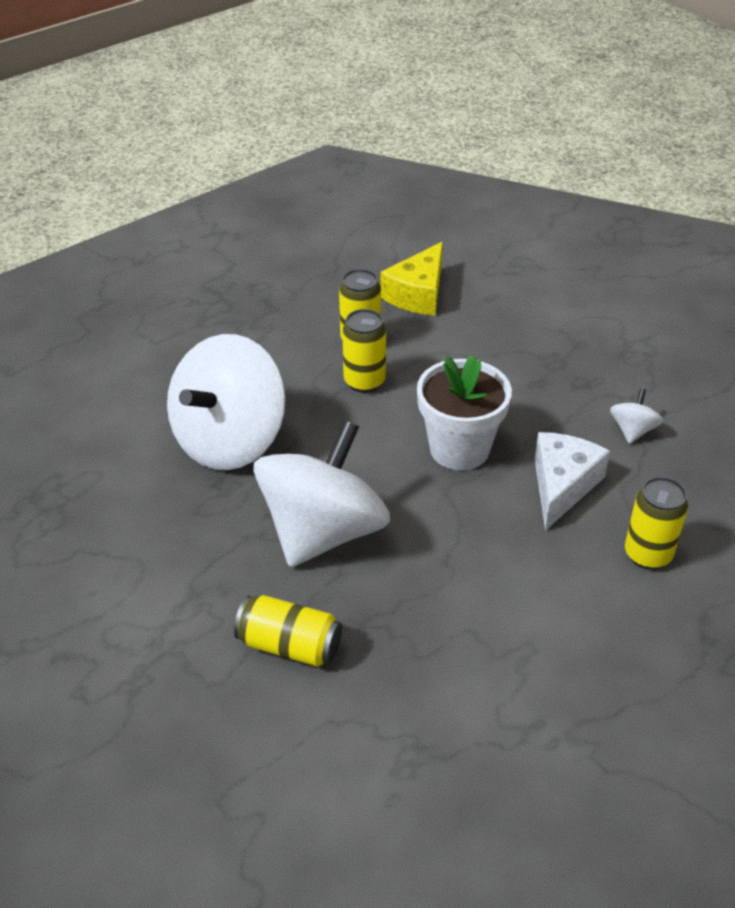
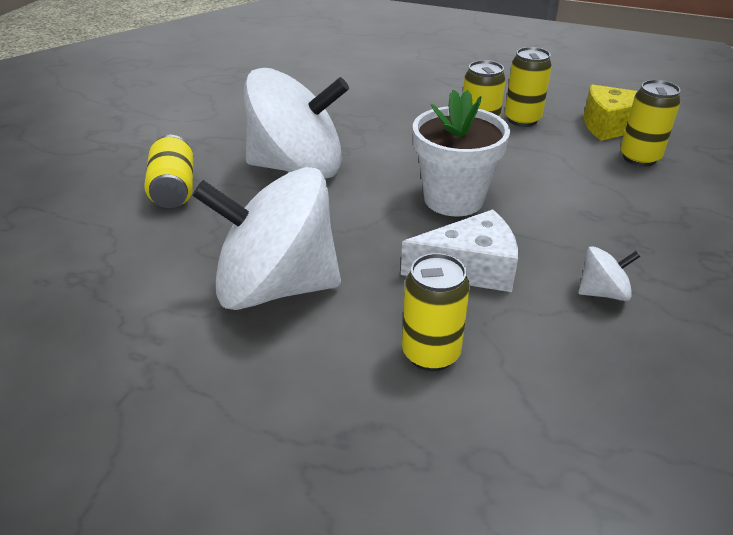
camera: 60 degrees right, 5 degrees down
white spinning top [167,334,286,470] -> white spinning top moved to [192,167,341,310]
none -> yellow can [620,80,681,166]

